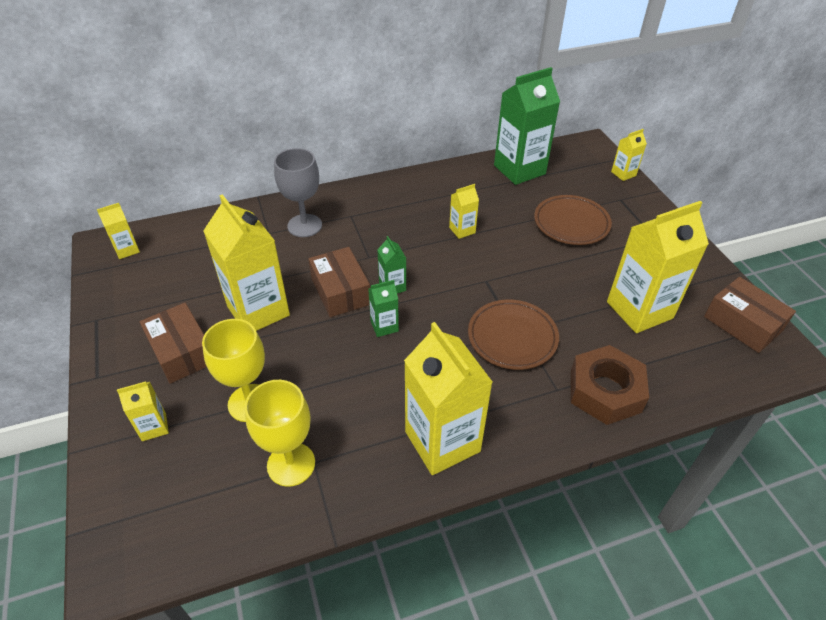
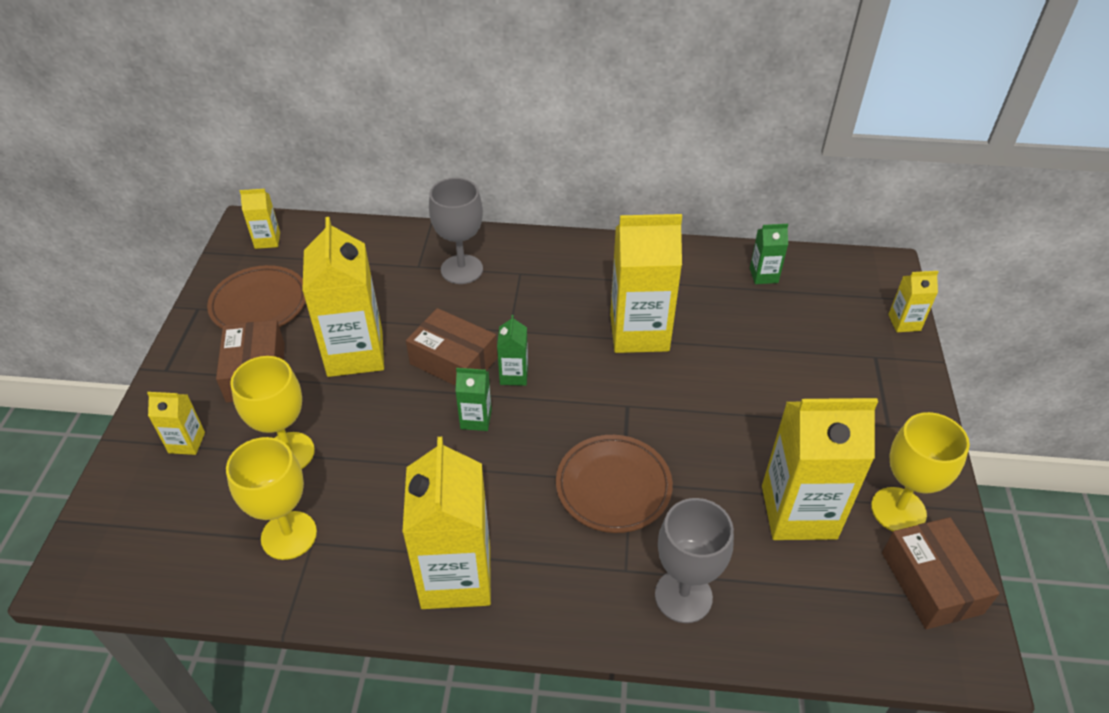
camera: 25 degrees right, 0 degrees up
brown box [308,247,370,317] -> brown box turned 60 degrees counterclockwise [406,308,498,386]
yellow carton [449,184,479,239] -> yellow carton [610,214,682,353], size x2.14
green carton [494,67,560,185] -> green carton [750,224,788,284], size x0.47
brown plate [534,195,612,245] -> brown plate moved to [207,265,306,329]
brown nut [571,345,649,425] -> grey goblet [655,498,734,623]
none -> yellow goblet [871,412,970,531]

